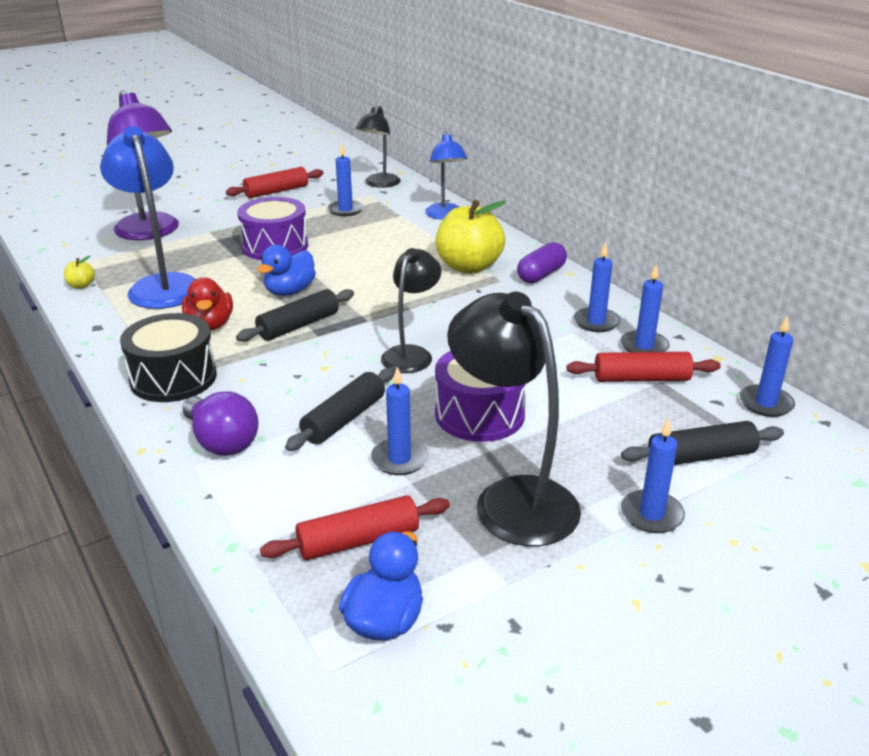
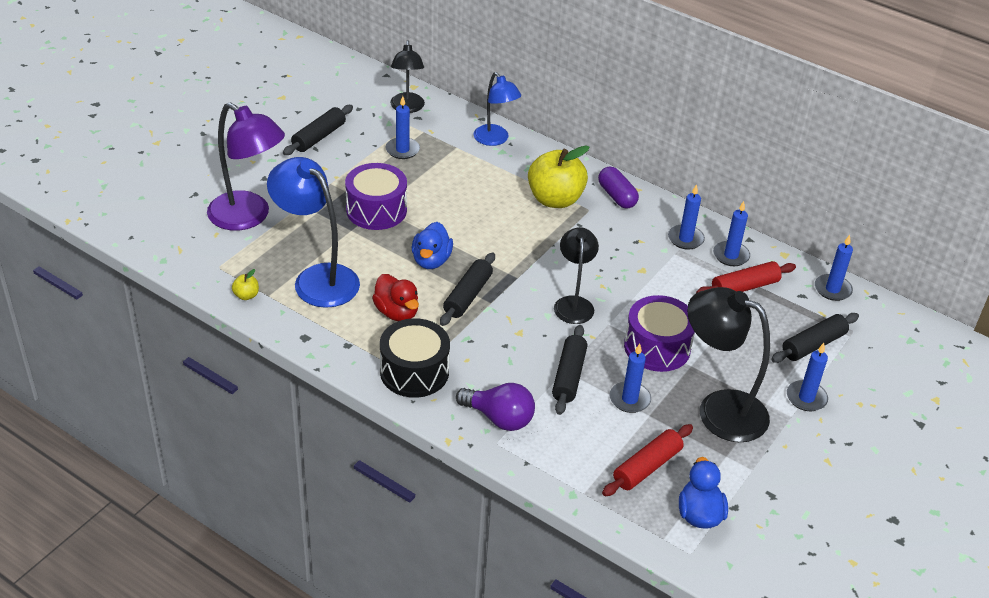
camera: 25 degrees left, 10 degrees up
red rolling pin [226,167,324,198] -> black rolling pin [283,105,353,155]
purple capsule [517,242,567,283] -> purple capsule turned 45 degrees counterclockwise [598,166,639,209]

